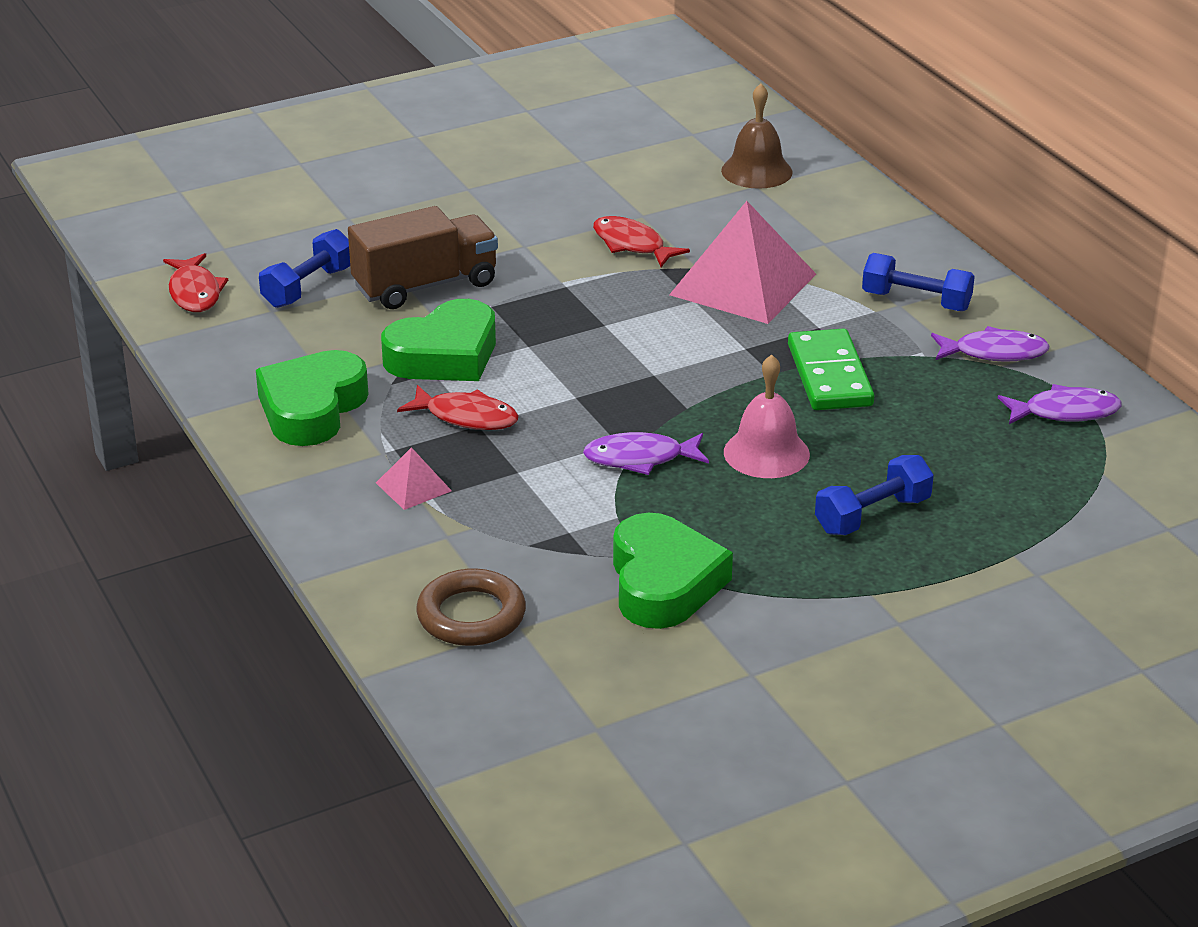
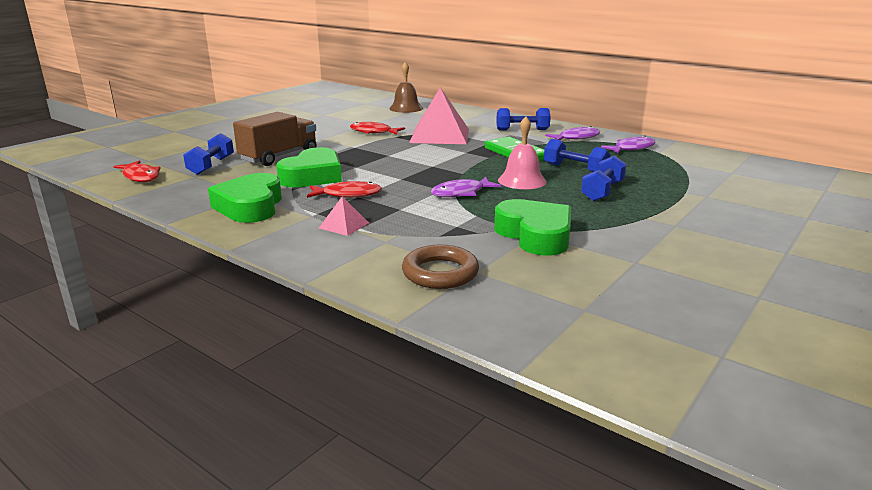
camera: 25 degrees left, 10 degrees down
none -> blue dumbbell [544,139,610,172]

